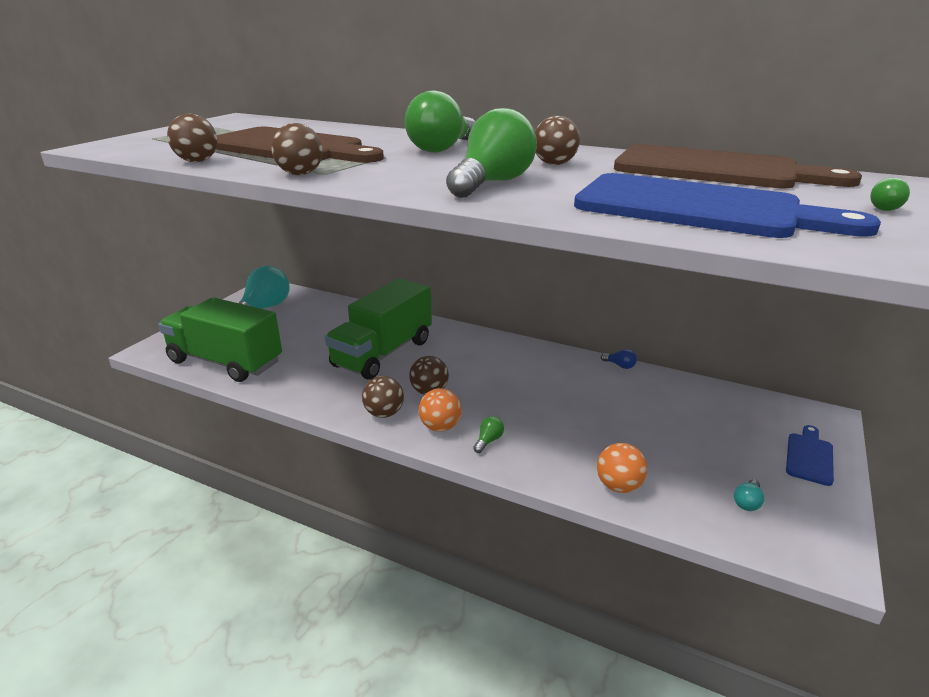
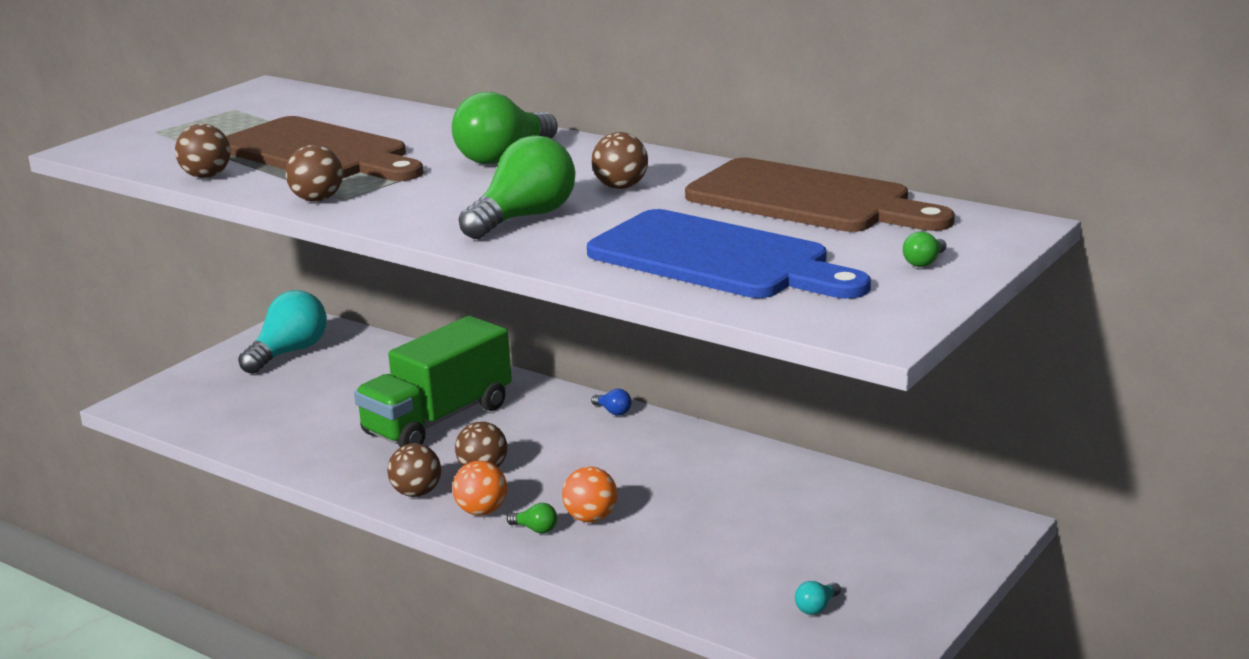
camera: 10 degrees right, 5 degrees down
green truck [158,297,282,382] -> none
green light bulb [473,416,504,453] -> green light bulb turned 75 degrees clockwise [507,503,557,533]
orange ball [597,443,647,493] -> orange ball moved to [562,467,617,522]
blue light bulb [601,349,637,369] -> blue light bulb moved to [591,389,632,415]
blue cutting board [786,425,834,486] -> none

